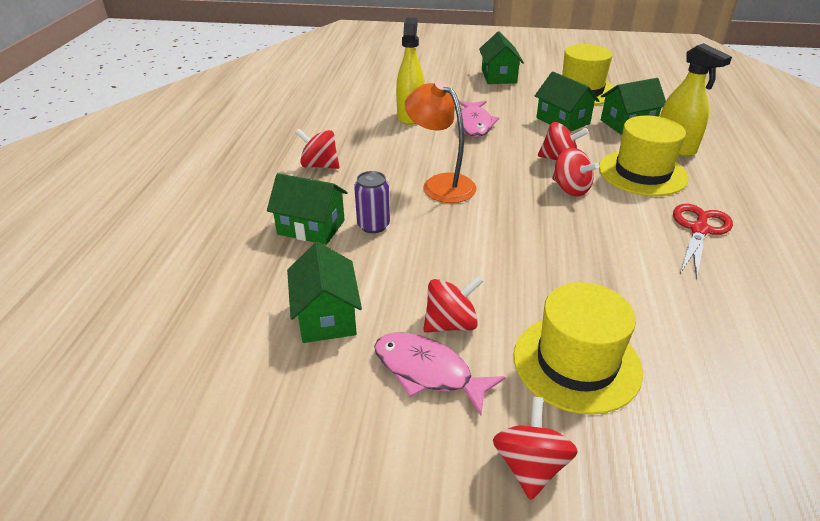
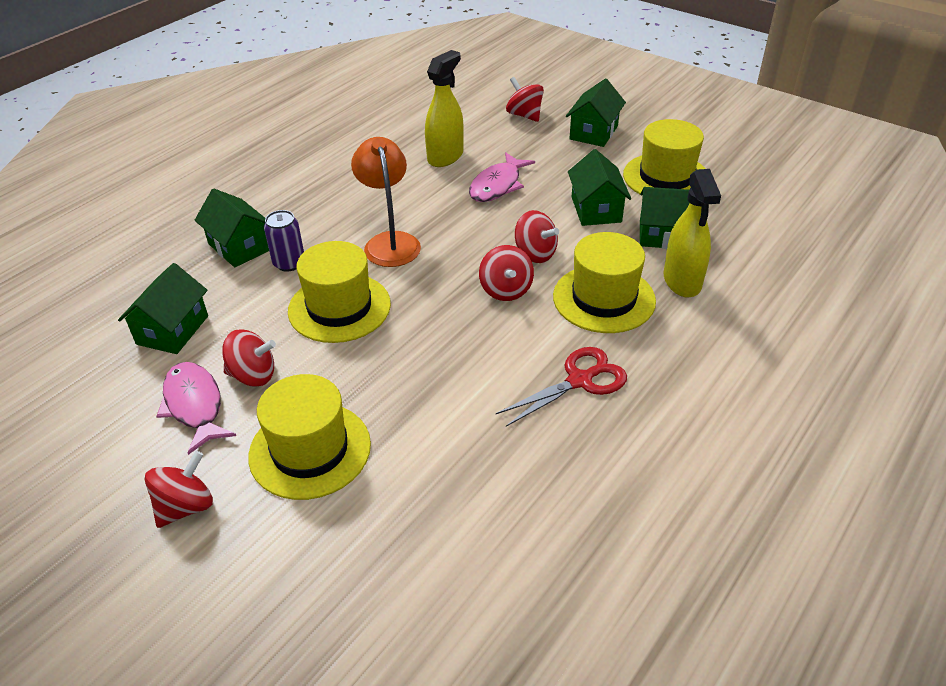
camera: 30 degrees right, 5 degrees up
red spinning top [295,128,340,169] -> red spinning top moved to [506,77,544,122]
none -> yellow hat [288,241,391,343]

